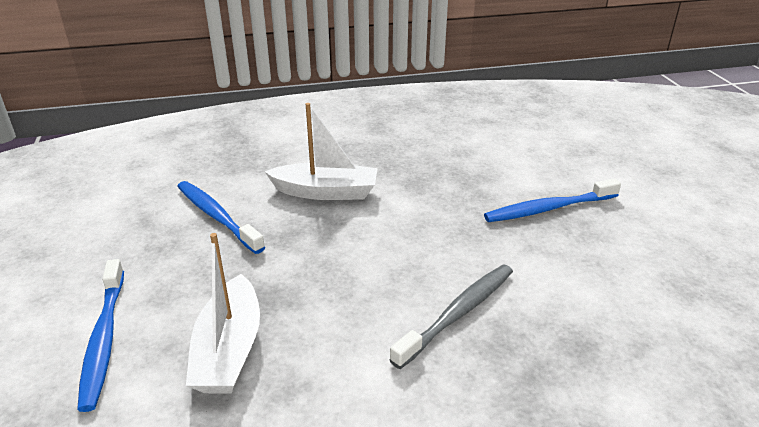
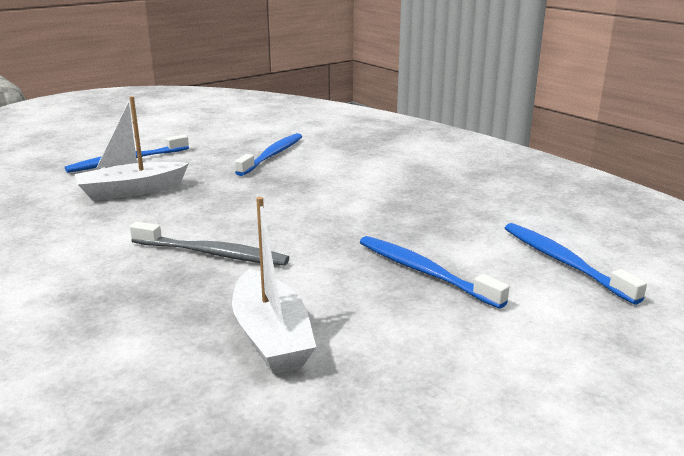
camera: 65 degrees right, 10 degrees down
white boat [264,103,378,200] -> white boat moved to [232,197,316,374]
none -> blue toothbrush [505,223,647,305]

